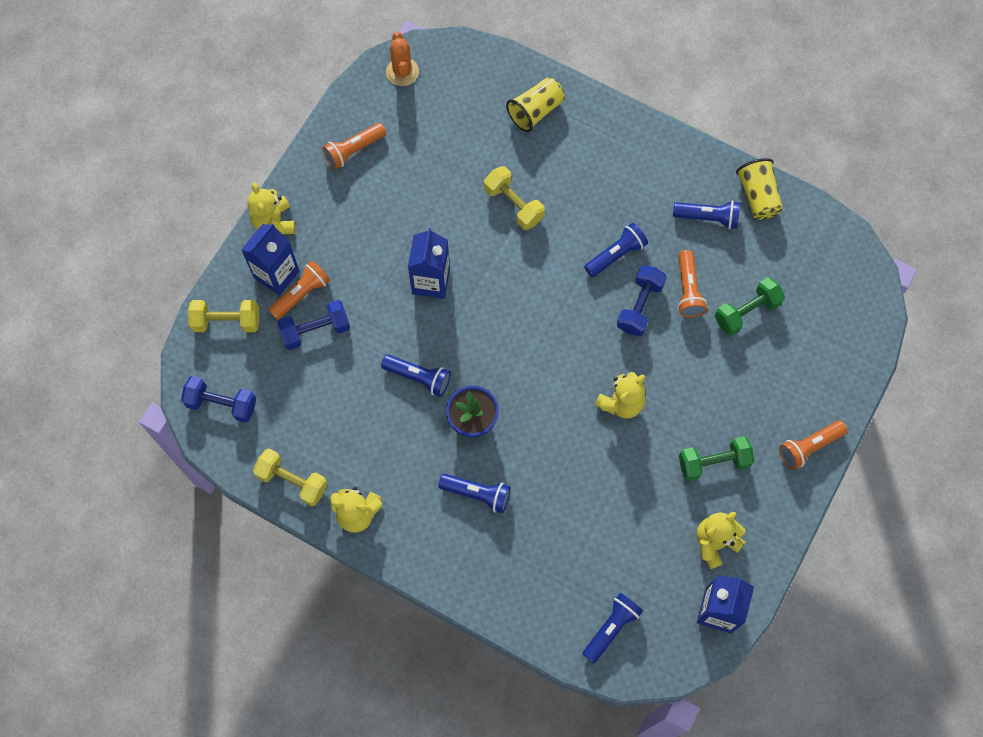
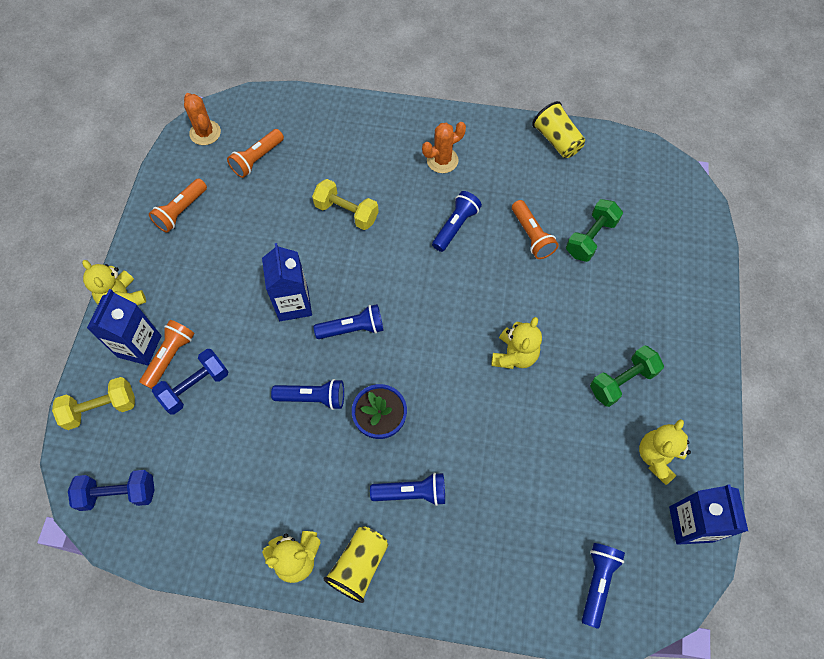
camera: 20 degrees left, 5 degrees down
yellow dumbbell [253,449,328,506] -> none
yellow cup [506,77,564,132] -> yellow cup moved to [323,526,388,603]
blue dumbbell [617,265,667,336] -> none
blue flashlight [673,200,740,229] -> blue flashlight moved to [314,304,384,339]
orange flashlight [779,421,847,470] -> orange flashlight moved to [227,129,284,178]
none -> orange cactus [422,122,466,173]

